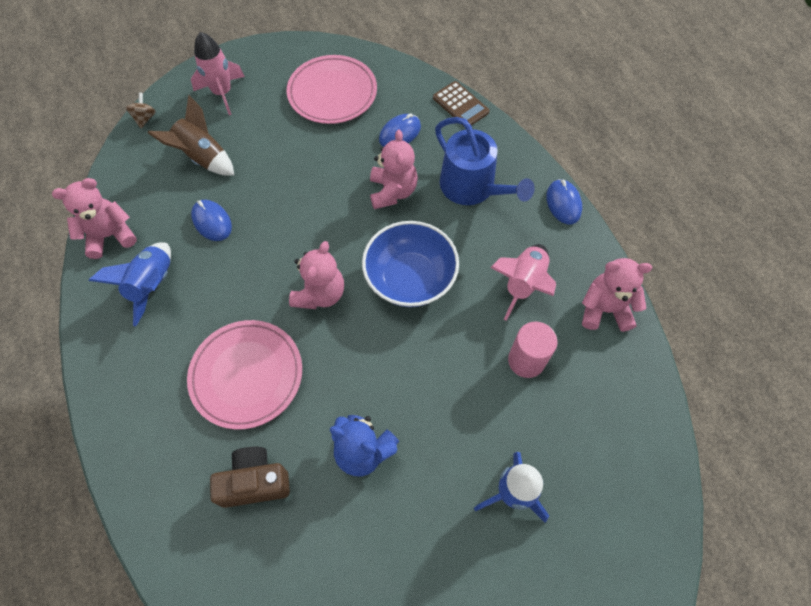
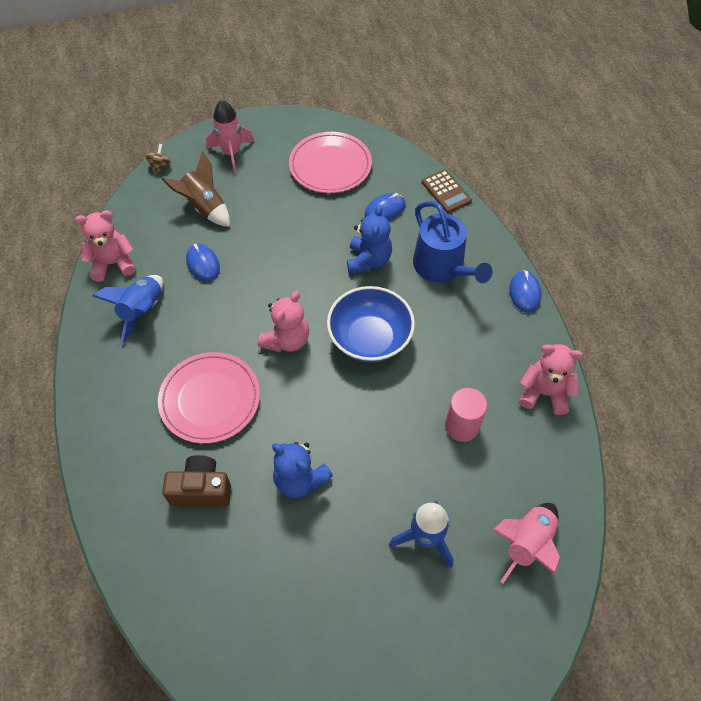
camera: 10 degrees right, 5 degrees down
pink teddy bear [370,130,418,209] -> blue teddy bear [347,205,392,274]
pink rocket [490,244,556,321] -> pink rocket moved to [493,503,560,583]

